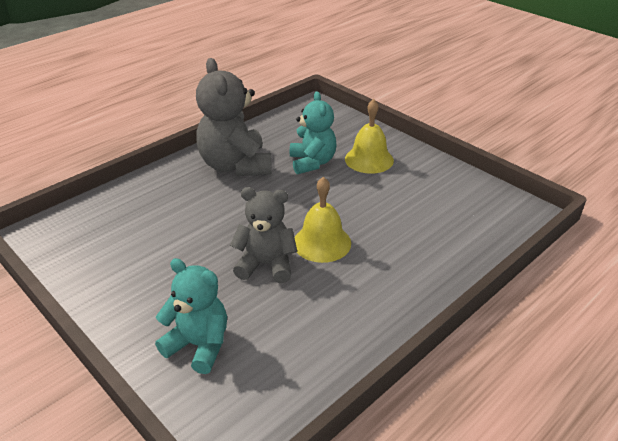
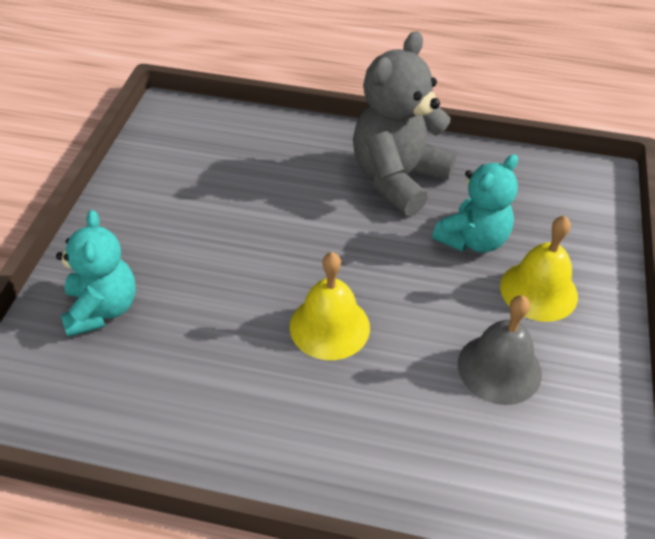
camera: 55 degrees right, 10 degrees up
grey teddy bear [230,187,297,283] -> none
none -> grey bell [458,295,542,405]

